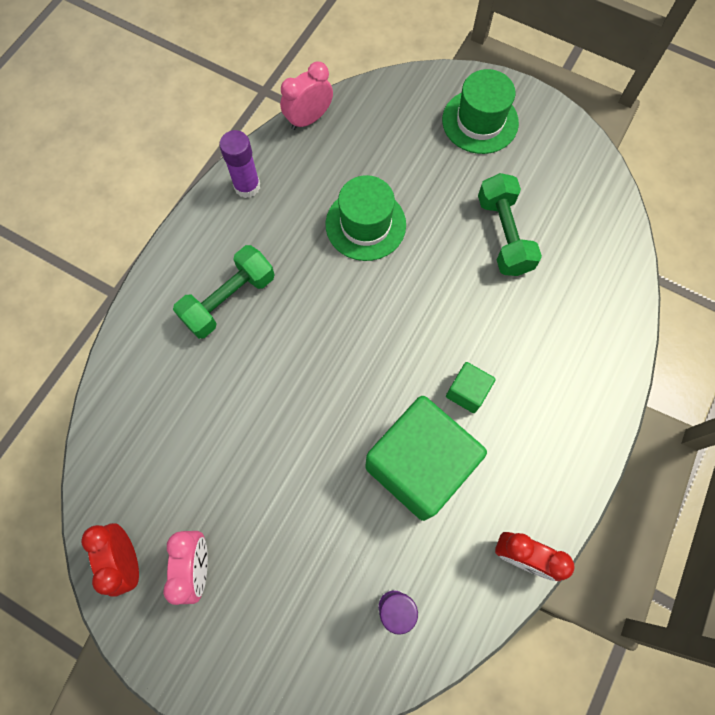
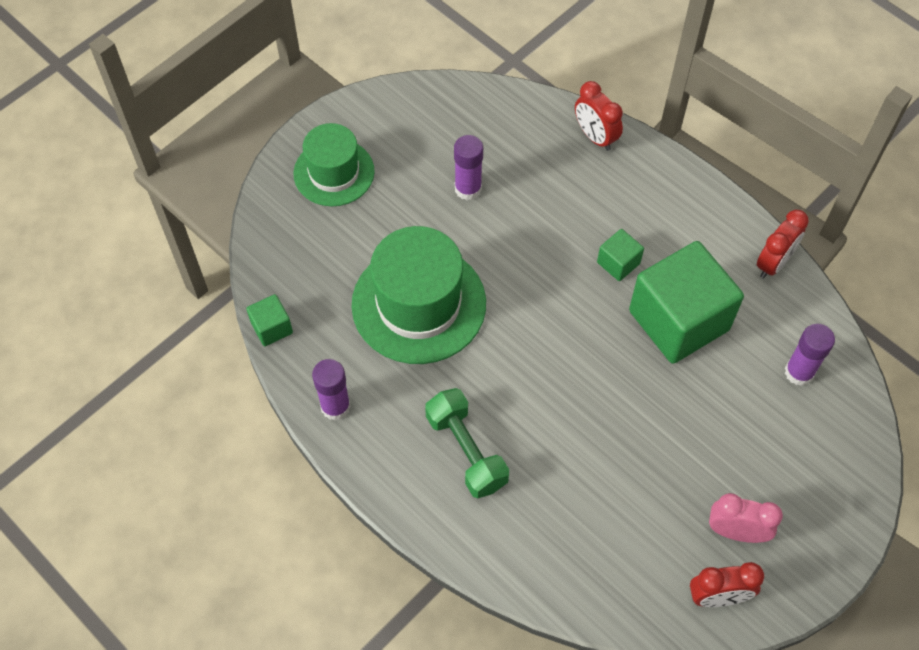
camera: 75 degrees left, 10 degrees down
pink clock [280,62,333,130] -> green cube [246,294,293,346]
green hat [326,175,406,261] -> green hat [351,226,486,364], size x1.57
green dumbbell [478,173,542,276] -> purple glue stick [454,135,483,200]
none -> red clock [575,81,623,151]

